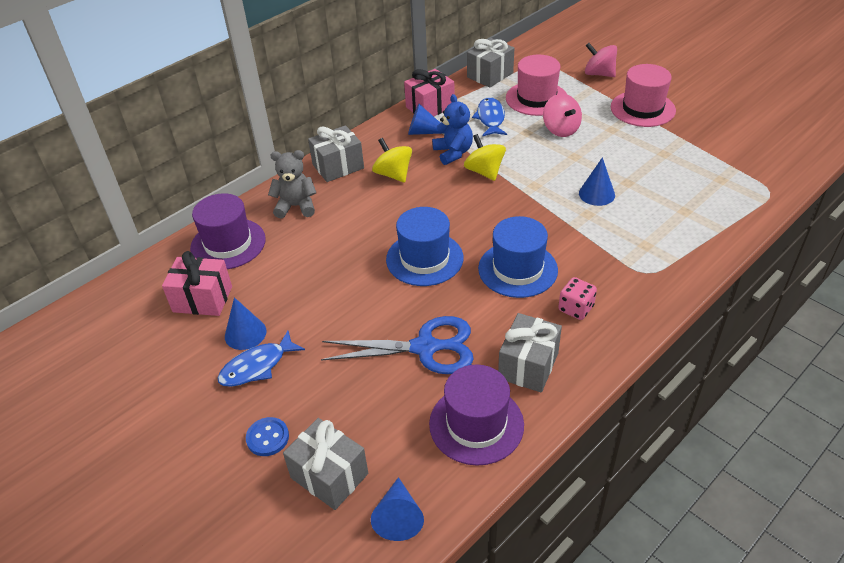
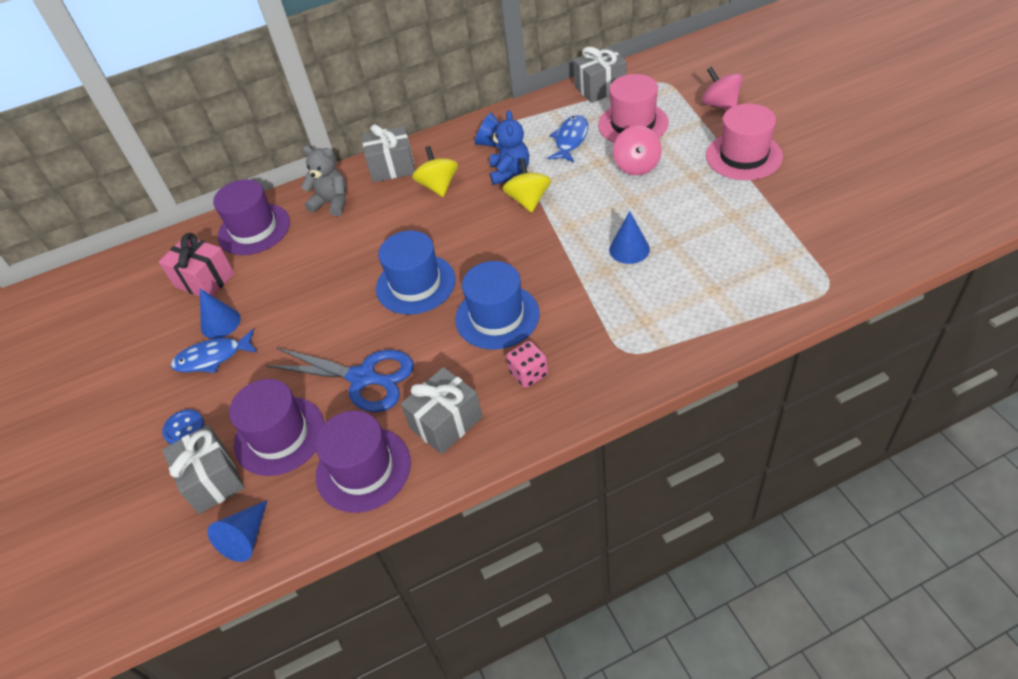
camera: 25 degrees right, 5 degrees up
pink gift [404,69,455,116] -> none
none -> purple hat [229,379,324,476]

